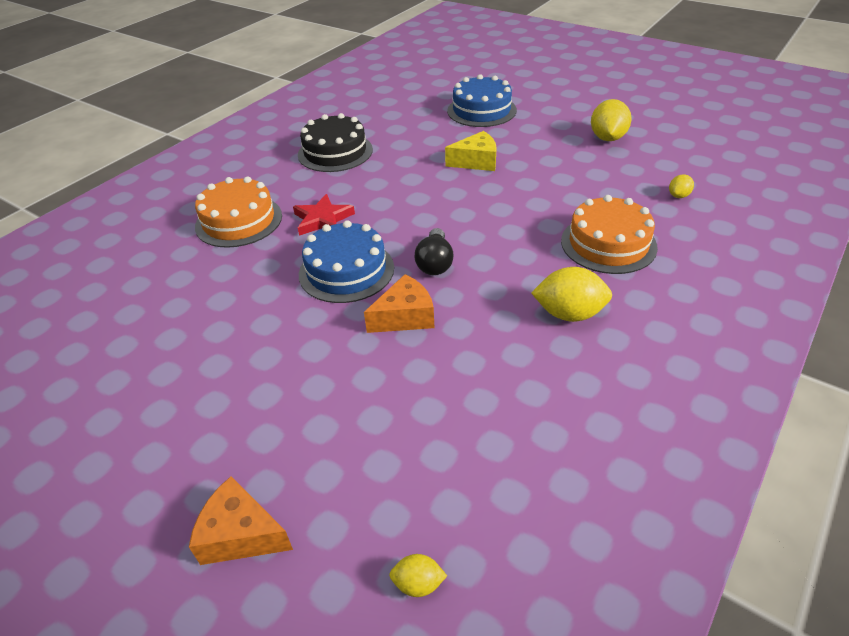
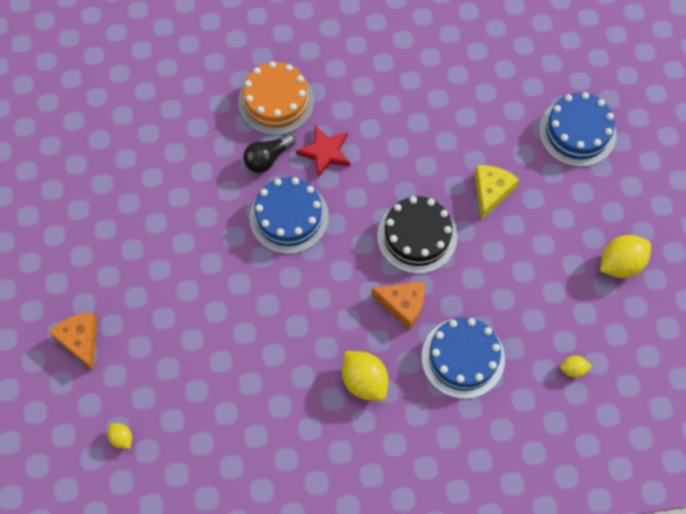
camera: 45 degrees right, 25 degrees up
black cake [298,113,373,172] -> black cake moved to [377,196,457,274]
orange cheese [364,274,434,333] -> orange cheese moved to [371,281,425,330]
black light bulb [414,228,454,275] -> black light bulb moved to [243,133,296,173]
yellow cheese [445,131,497,171] -> yellow cheese turned 105 degrees counterclockwise [474,165,519,220]
orange cake [561,195,658,274] -> blue cake [422,317,505,399]

